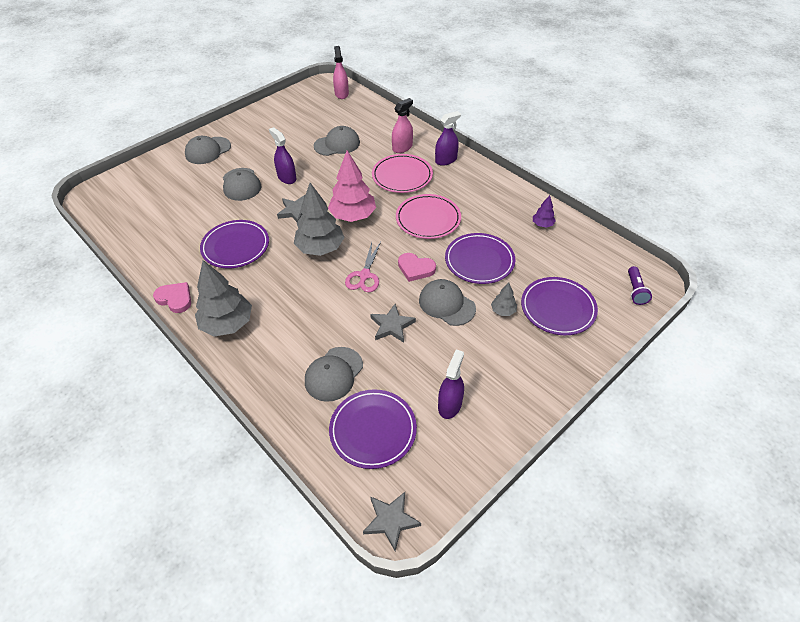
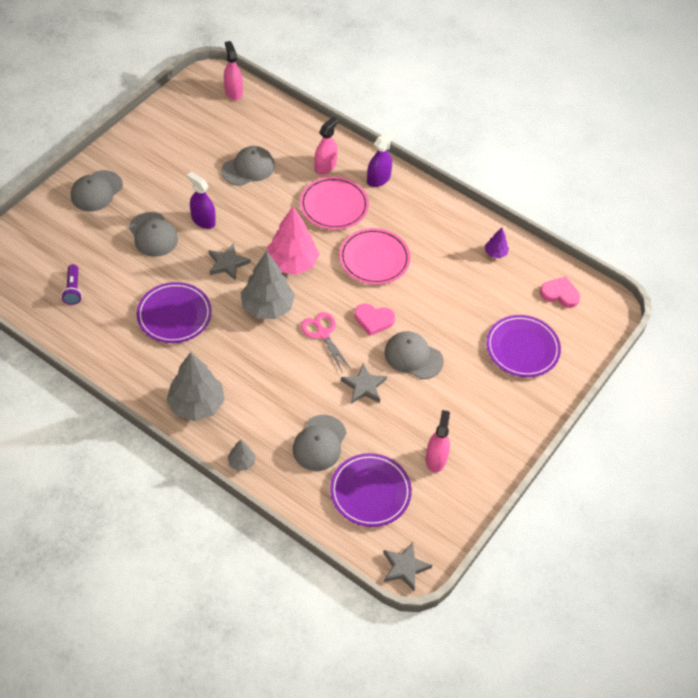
camera: 15 degrees left, 5 degrees up
pink heart [153,282,191,313] -> pink heart moved to [540,276,580,308]
pink scissors [345,242,381,292] -> pink scissors turned 150 degrees clockwise [301,312,352,372]
purple spray bottle [438,350,464,419] -> pink spray bottle [425,410,450,473]
purple plate [445,233,515,284] -> none
grey tree [491,283,517,316] -> grey tree moved to [227,440,255,471]
purple flashlight [628,266,652,305] -> purple flashlight moved to [61,264,82,305]

